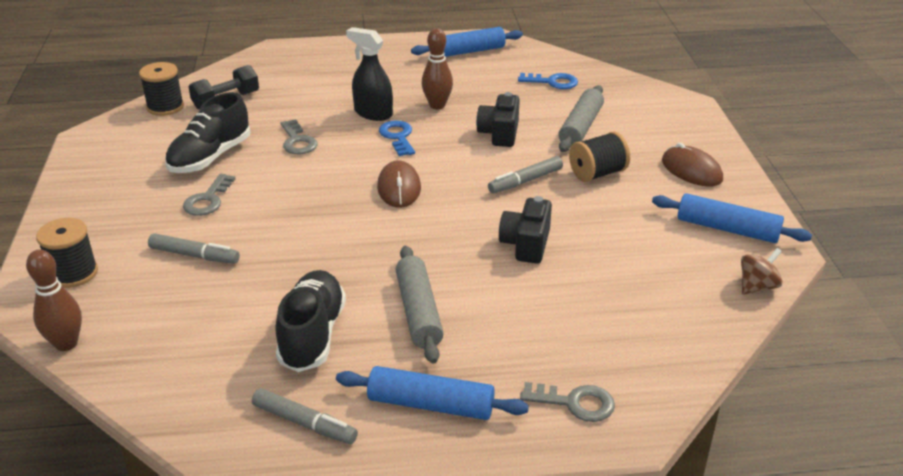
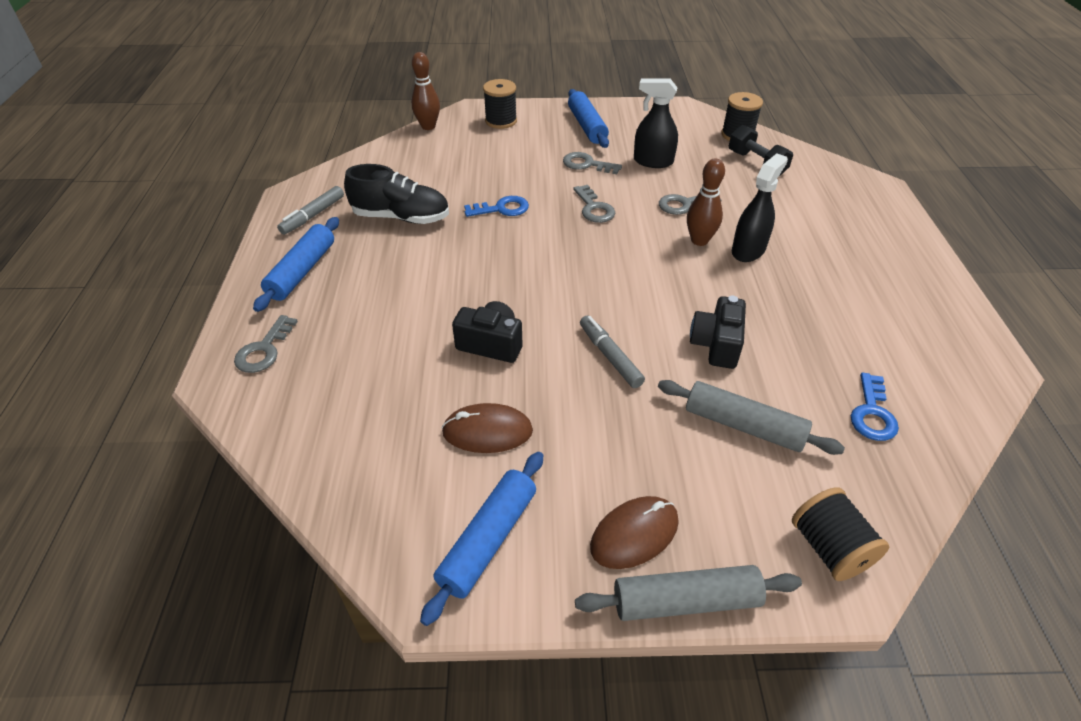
camera: 95 degrees right, 10 degrees up
grey marker [148,233,240,264] -> none
black shoe [165,92,250,173] -> black spray bottle [634,78,678,168]
brown mouse [377,160,421,208] -> brown mouse moved to [442,403,533,453]
blue key [379,120,415,156] -> blue key moved to [464,196,529,217]
grey rolling pin [395,246,444,364] -> grey rolling pin moved to [575,565,802,621]
blue rolling pin [411,27,523,57] -> blue rolling pin moved to [568,89,609,148]
brown bowling pin [422,28,453,109] -> brown bowling pin moved to [687,158,725,246]
black camera [476,92,520,147] -> black camera turned 90 degrees counterclockwise [690,296,746,369]
black spool [569,131,630,182] -> black spool moved to [792,487,889,581]
brown spinning top [741,248,783,295] -> none
none -> grey key [573,185,615,223]

